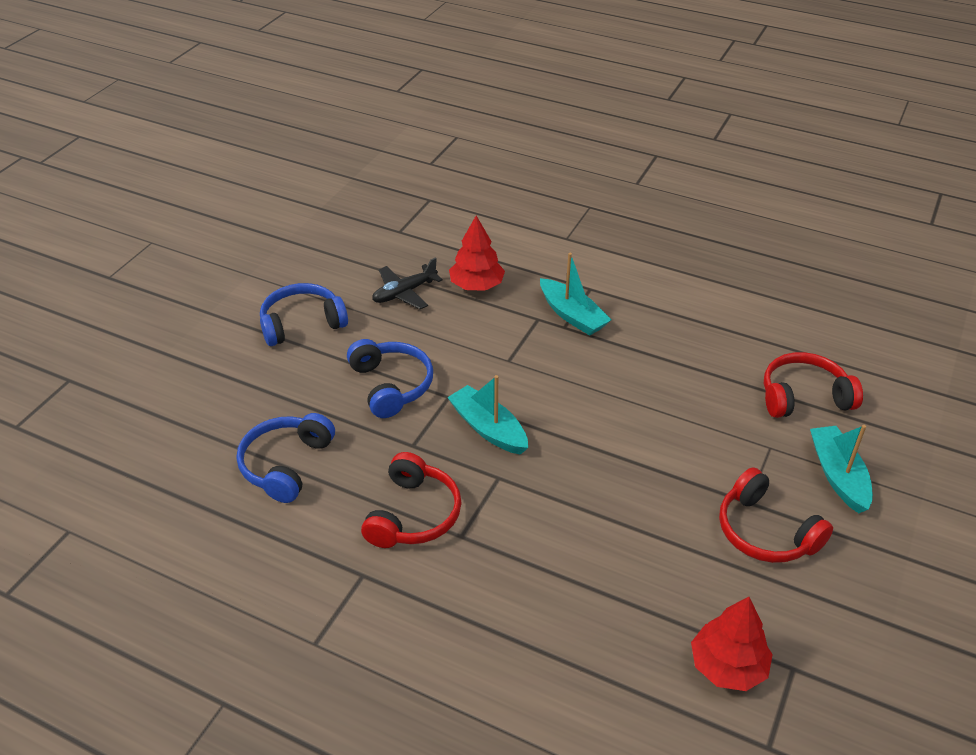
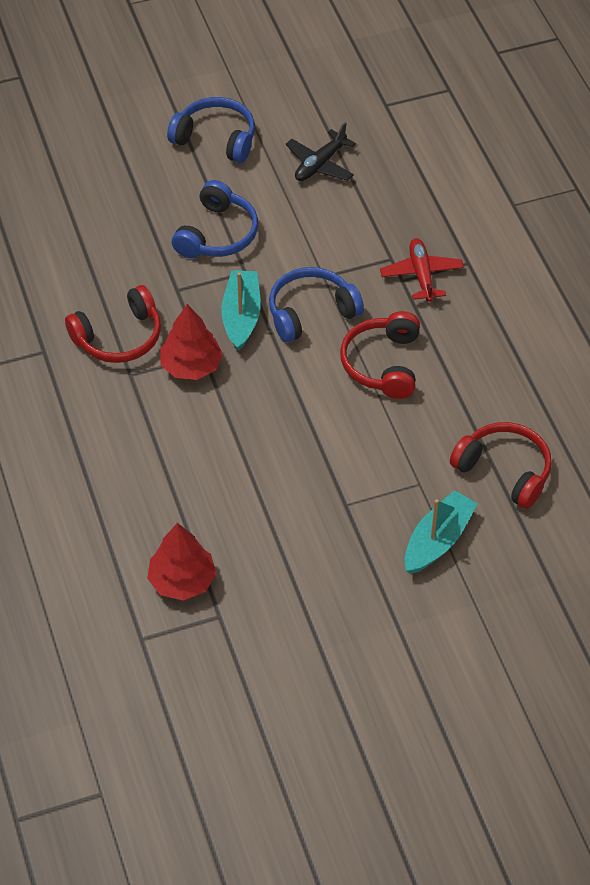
camera: 45 degrees right, 10 degrees up
blue headphones [236,413,335,503] -> blue headphones moved to [269,267,364,343]
black plane [372,257,443,309] -> black plane turned 60 degrees counterclockwise [286,122,356,181]
red tree [449,216,505,291] -> red tree moved to [160,304,223,380]
turquoise boat [540,253,612,336] -> red plane [380,238,464,302]
red headphones [719,467,833,563] -> red headphones moved to [340,311,420,399]

